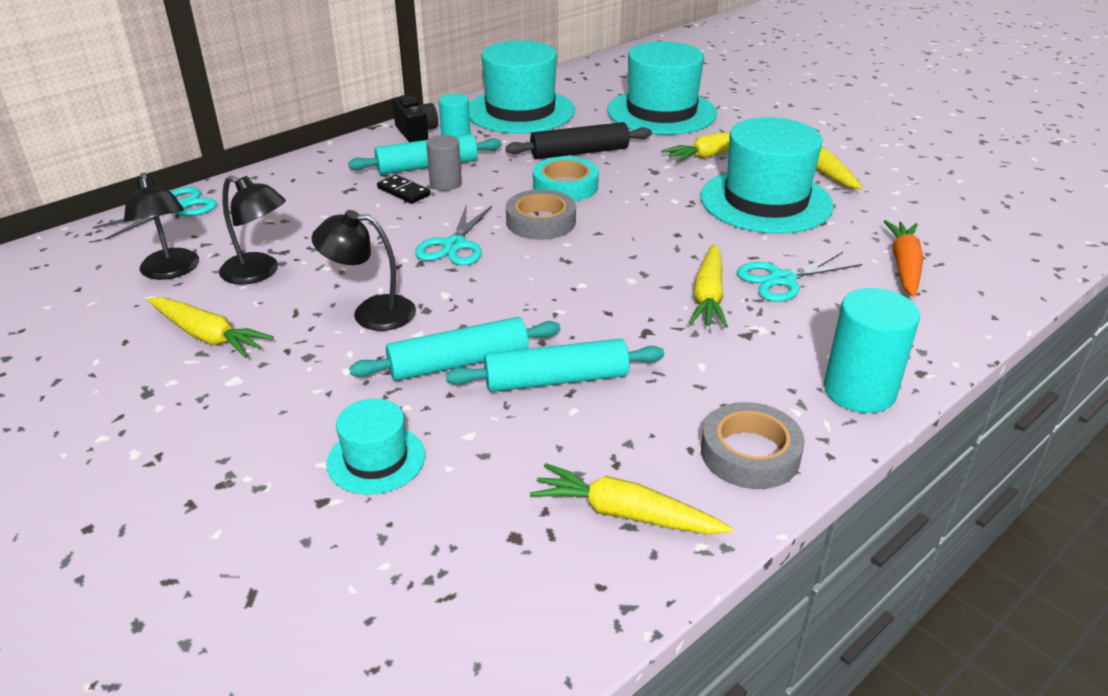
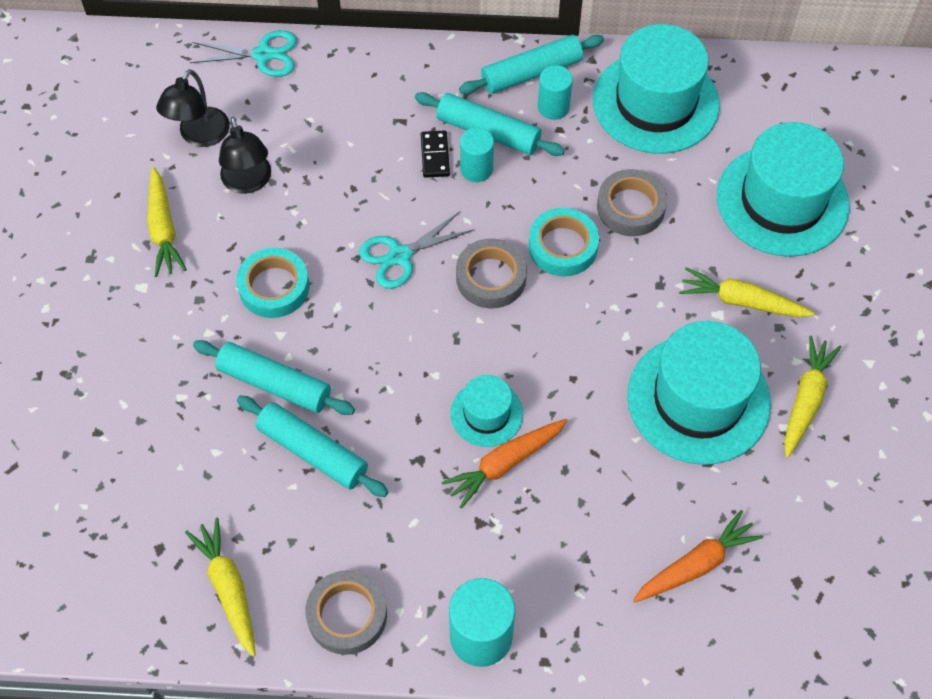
camera: 45 degrees right, 25 degrees up
black lamp [312,210,416,331] -> turquoise tape [236,248,309,318]
turquoise hat [326,399,425,495] -> turquoise hat moved to [450,375,523,447]
black camera [392,95,438,142] -> turquoise rolling pin [459,35,604,94]
grey cylinder [426,135,462,191] -> turquoise cylinder [460,128,494,182]
black rolling pin [506,122,652,159] -> grey tape [597,169,667,236]
yellow carrot [689,244,728,328] -> orange carrot [442,419,568,509]
turquoise scissors [737,252,862,302] -> none

